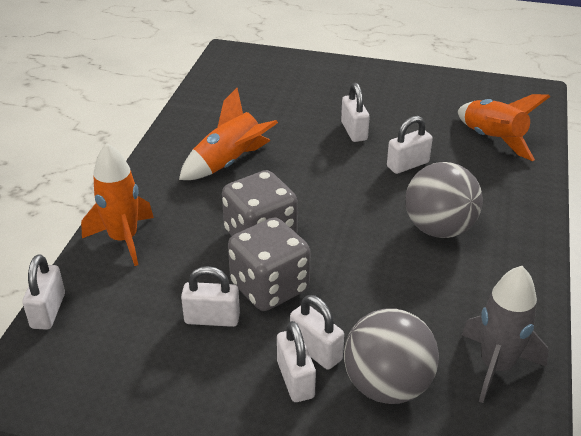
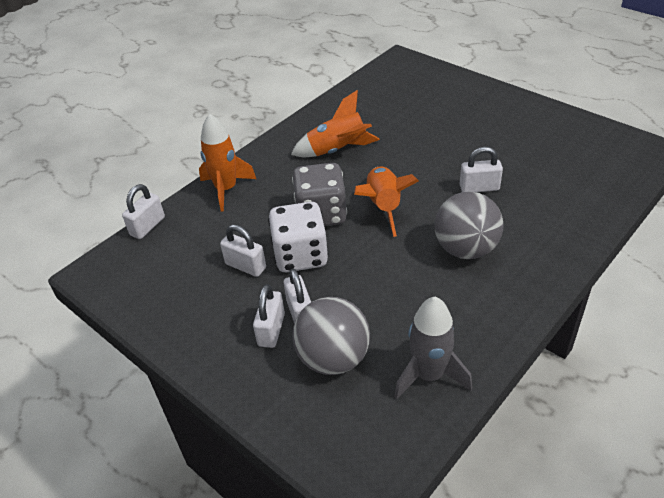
camera: 30 degrees right, 5 degrees up
grey dice [228,217,311,311] -> white dice [268,202,329,272]
white padlock [341,83,370,142] -> none
orange rocket [458,94,550,161] -> orange rocket moved to [354,167,419,237]

